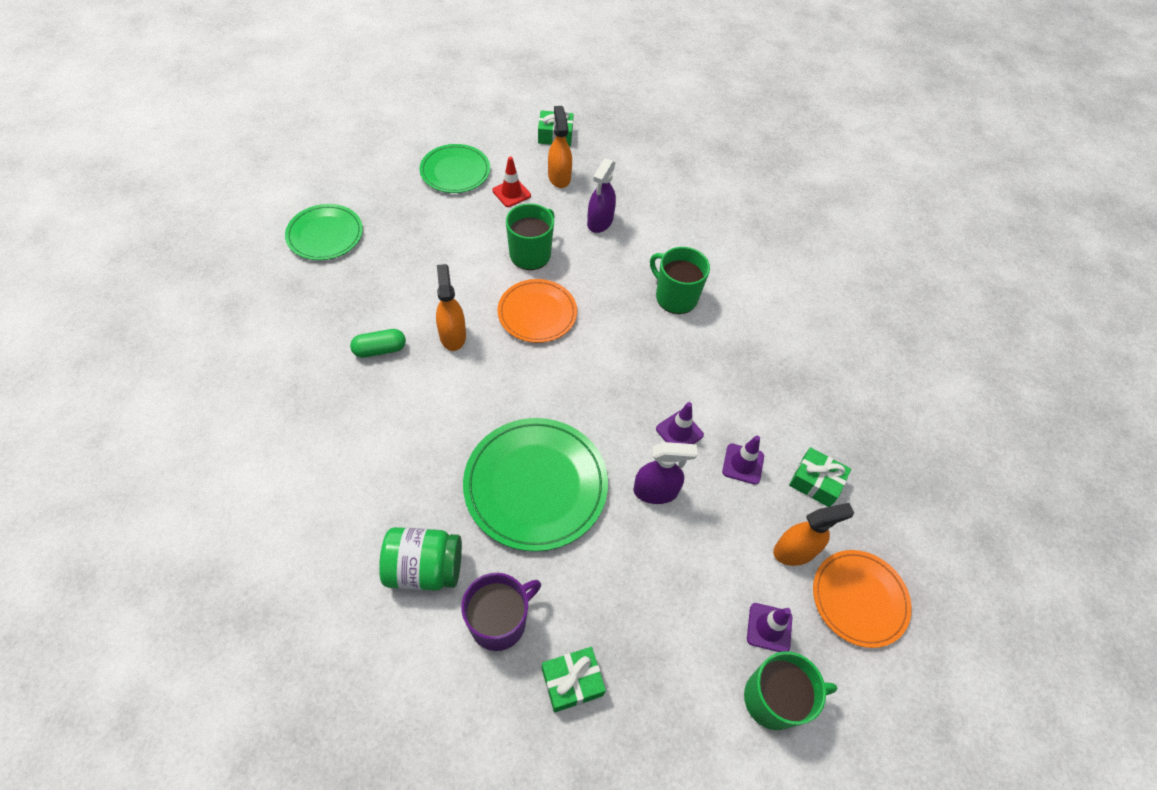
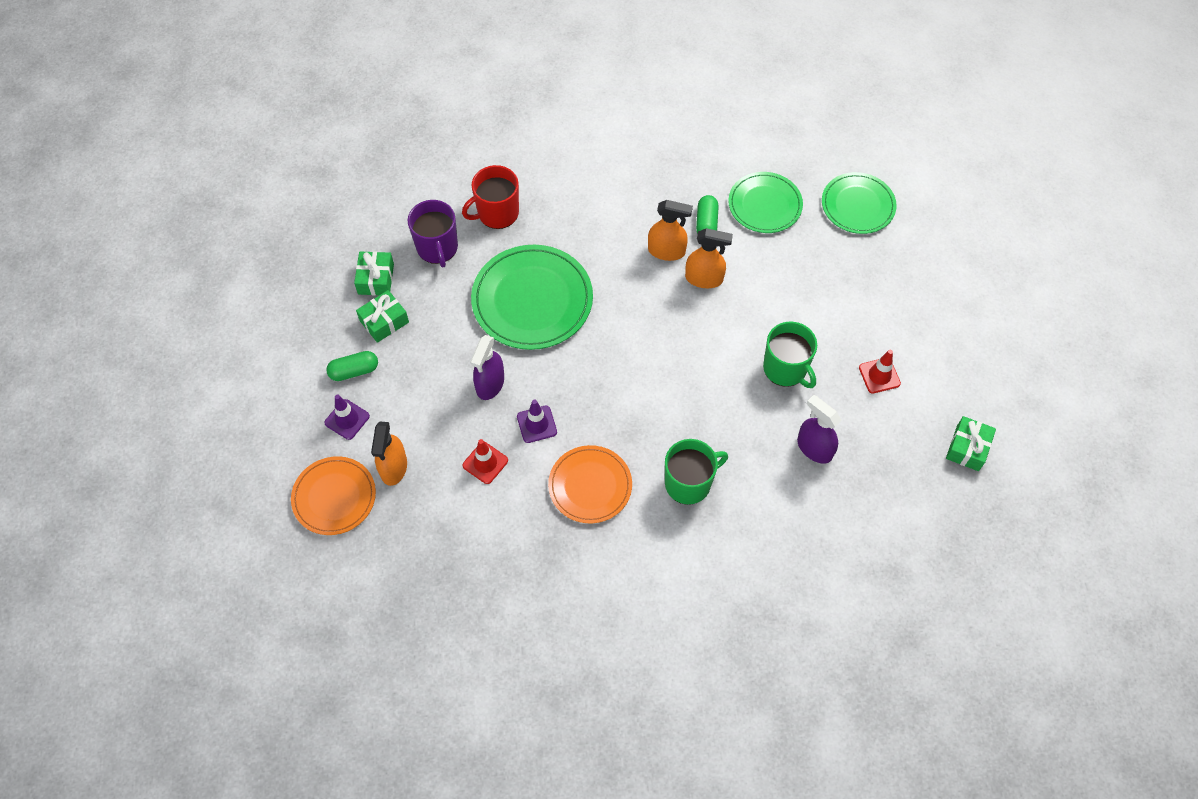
camera: 115 degrees right, 5 degrees up
green jar [379,527,462,591] -> red mug [462,165,519,229]
green plate [420,144,490,193] -> green plate moved to [728,172,803,233]
orange plate [497,279,577,343] -> orange plate moved to [548,445,632,523]
orange spray bottle [548,106,572,188] -> orange spray bottle moved to [648,200,693,261]
purple traffic cone [722,436,764,485] -> red traffic cone [463,439,508,484]
green mug [744,651,838,730] -> none
green gift [789,447,851,507] -> green gift moved to [356,290,409,343]
none -> green capsule [326,351,378,381]

